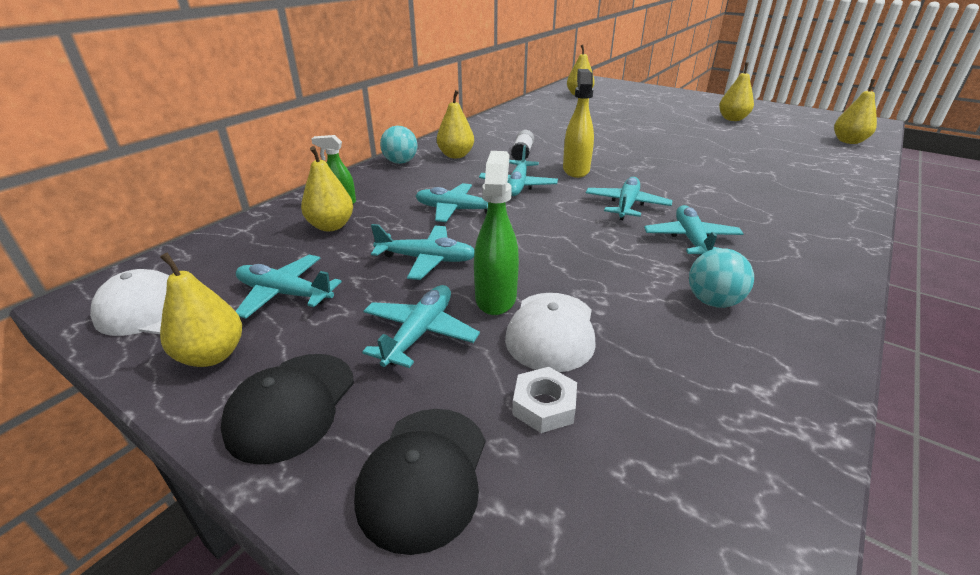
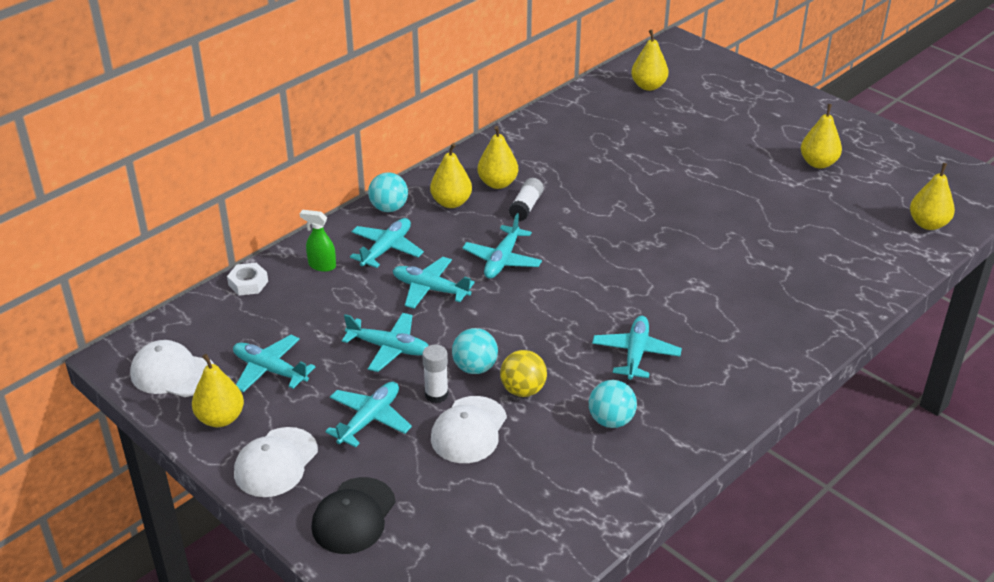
camera: 10 degrees right, 5 degrees up
black cap [221,354,354,465] -> white cap [234,427,318,497]
yellow pear [301,146,353,231] -> yellow pear moved to [477,126,518,189]
green spray bottle [474,151,519,315] -> white glue stick [422,345,448,403]
white nut [512,367,577,433] -> white nut moved to [227,262,268,296]
yellow spray bottle [563,69,594,178] -> none
turquoise plane [586,177,673,220] -> turquoise plane moved to [350,218,424,268]
none -> turquoise ball [452,328,498,374]
none -> yellow ball [500,350,547,397]

